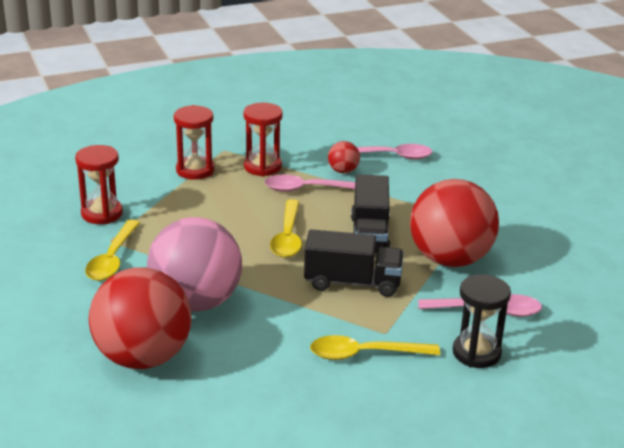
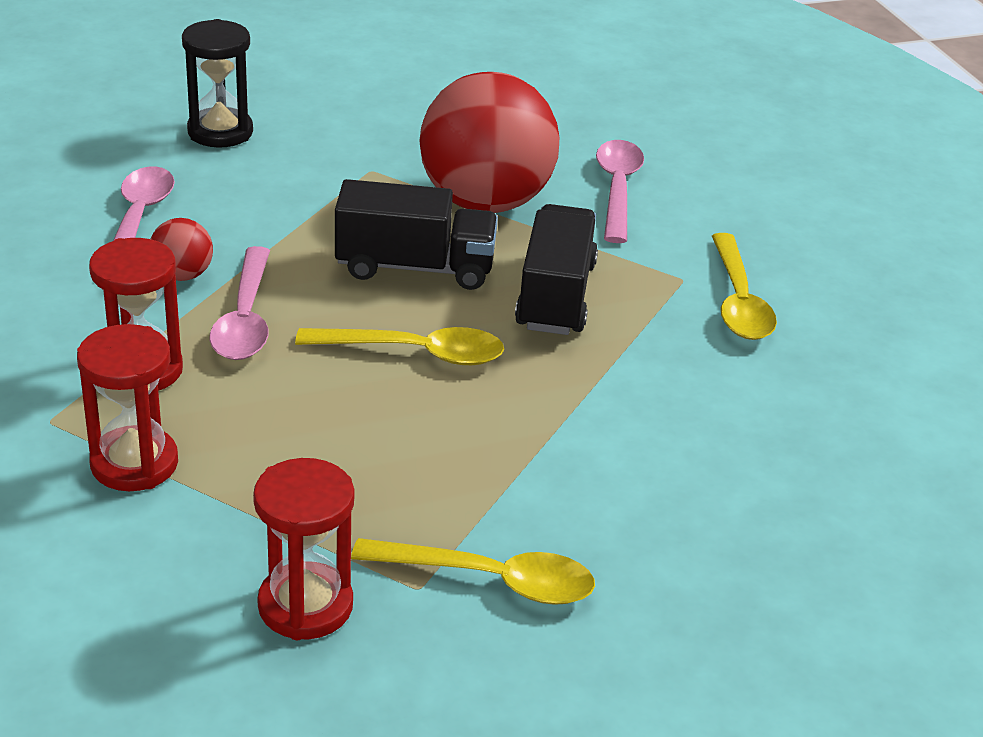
camera: 90 degrees left, 5 degrees up
red ball [89,267,191,369] -> none
pink ball [147,217,242,312] -> none
black hourglass [453,274,511,368] -> black hourglass moved to [182,19,253,148]

